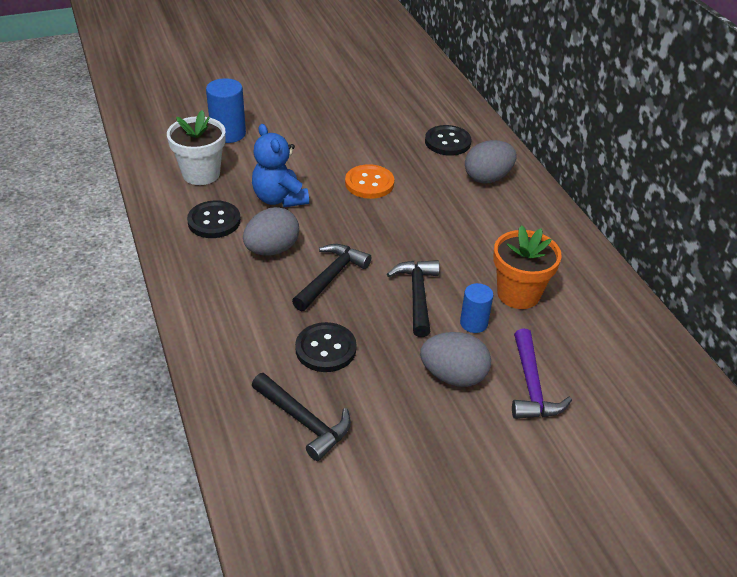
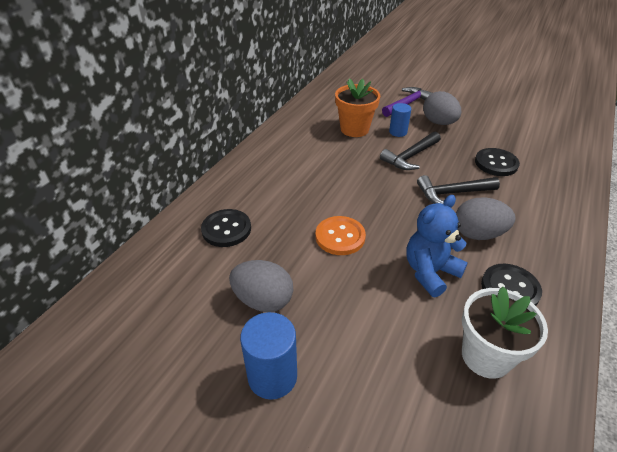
camera: 130 degrees left, 0 degrees up
blue cylinder [206,78,246,143] -> blue cylinder moved to [240,312,297,400]
blue teddy bear [252,124,309,207] -> blue teddy bear turned 150 degrees counterclockwise [406,195,468,297]
black hammer [252,373,351,461] -> none
grey egg [465,140,517,184] -> grey egg moved to [229,260,293,312]

